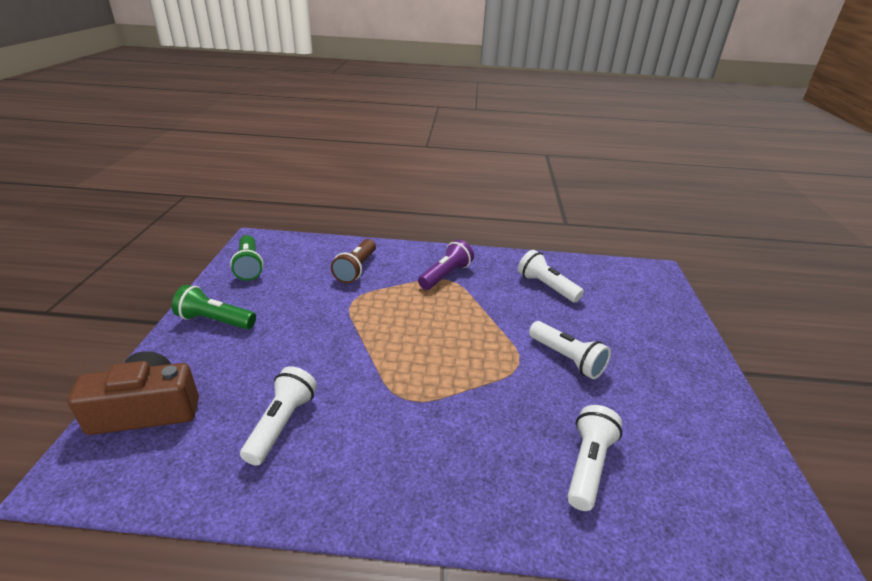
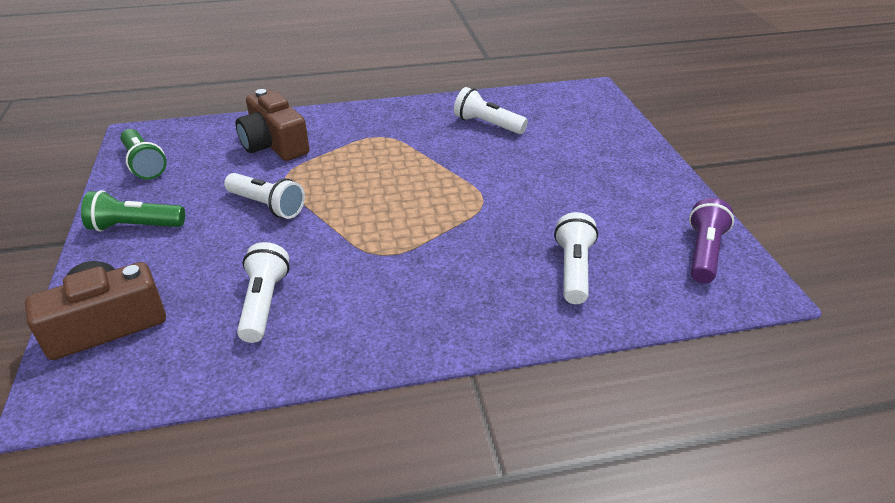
camera: 15 degrees left, 5 degrees up
brown flashlight [331,239,376,283] -> brown camera [236,89,310,161]
purple flashlight [418,240,474,290] -> purple flashlight moved to [689,198,734,284]
white flashlight [529,321,611,379] -> white flashlight moved to [224,173,305,219]

